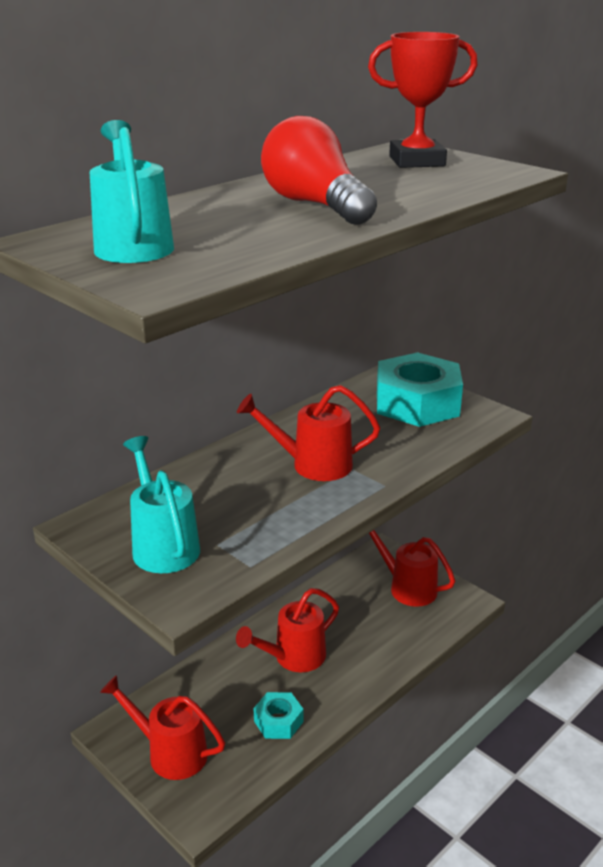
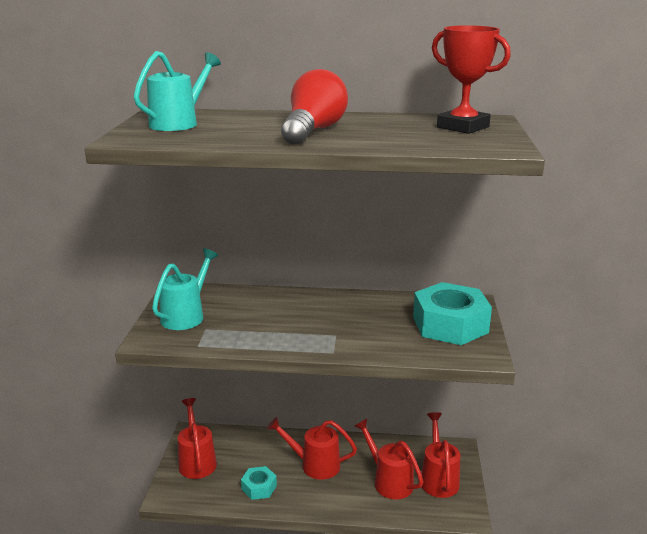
camera: 50 degrees right, 5 degrees down
red watering can [237,385,380,481] -> red watering can moved to [355,419,424,499]

